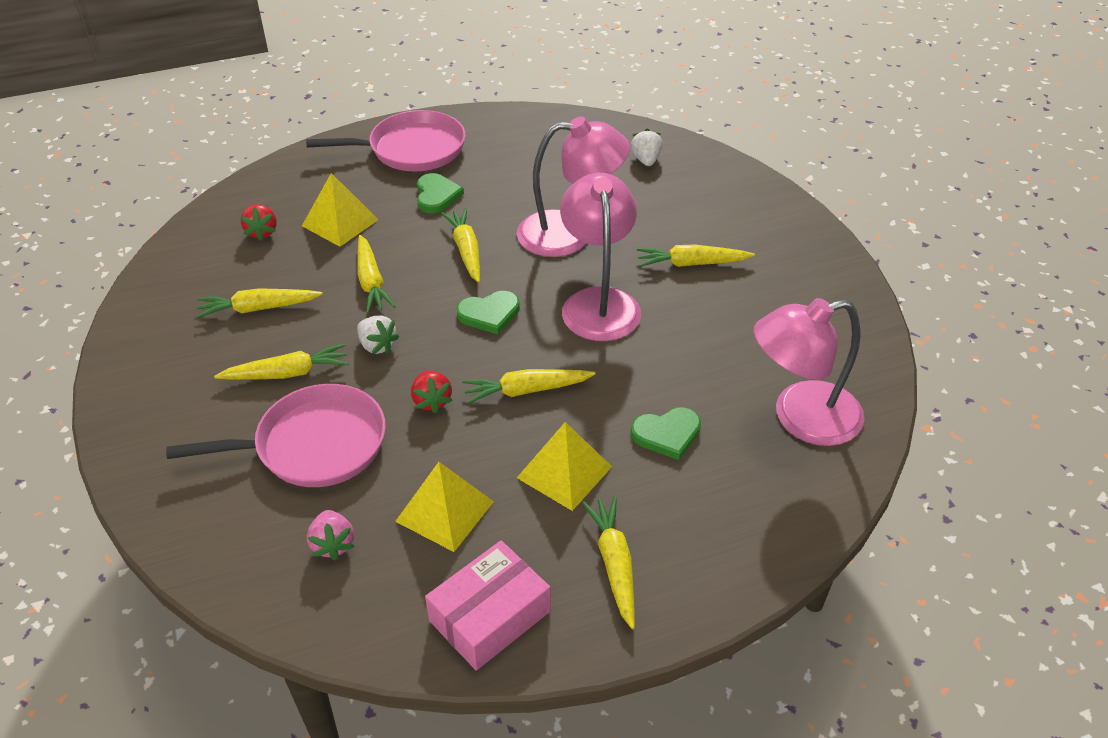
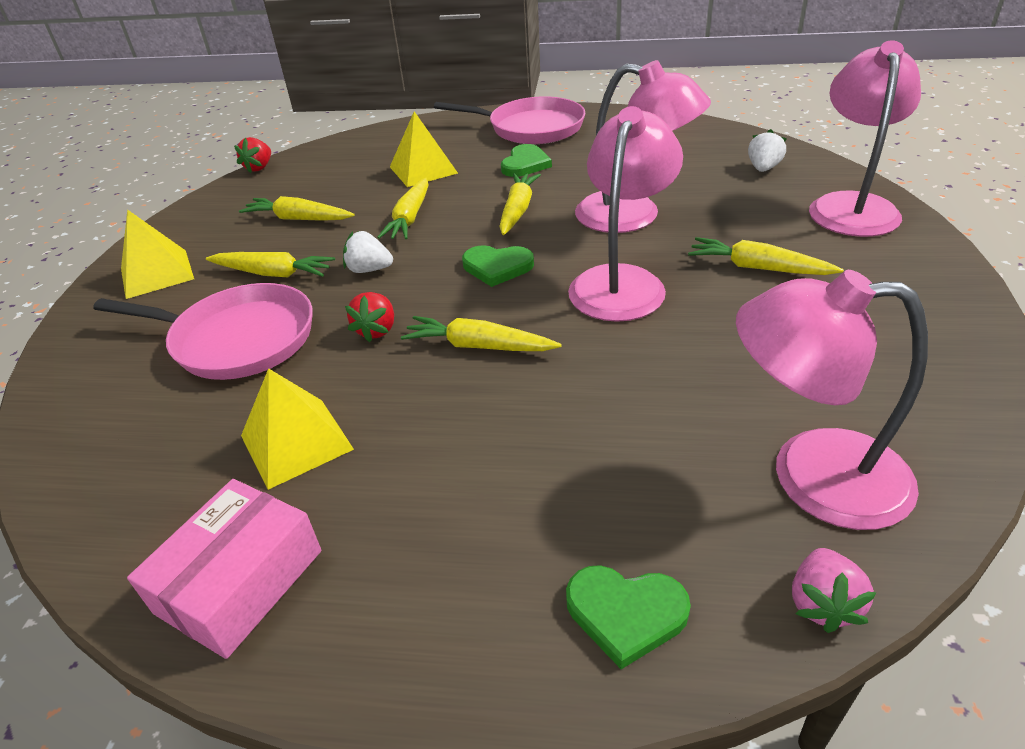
camera: 30 degrees right, 5 degrees down
red strawberry [240,204,277,241] -> red strawberry moved to [234,137,271,173]
pink strawberry [307,510,355,561] -> pink strawberry moved to [792,548,877,633]
white strawberry [357,315,399,354] -> white strawberry turned 120 degrees clockwise [343,231,393,273]
pink box [425,541,551,671] -> pink box turned 45 degrees counterclockwise [127,479,321,659]
yellow pyramid [517,422,612,511] -> yellow pyramid moved to [121,209,194,299]
yellow carrot [582,497,635,629] -> none
green heart [631,407,701,460] -> green heart moved to [566,565,691,669]
none -> pink lamp [809,40,921,237]

